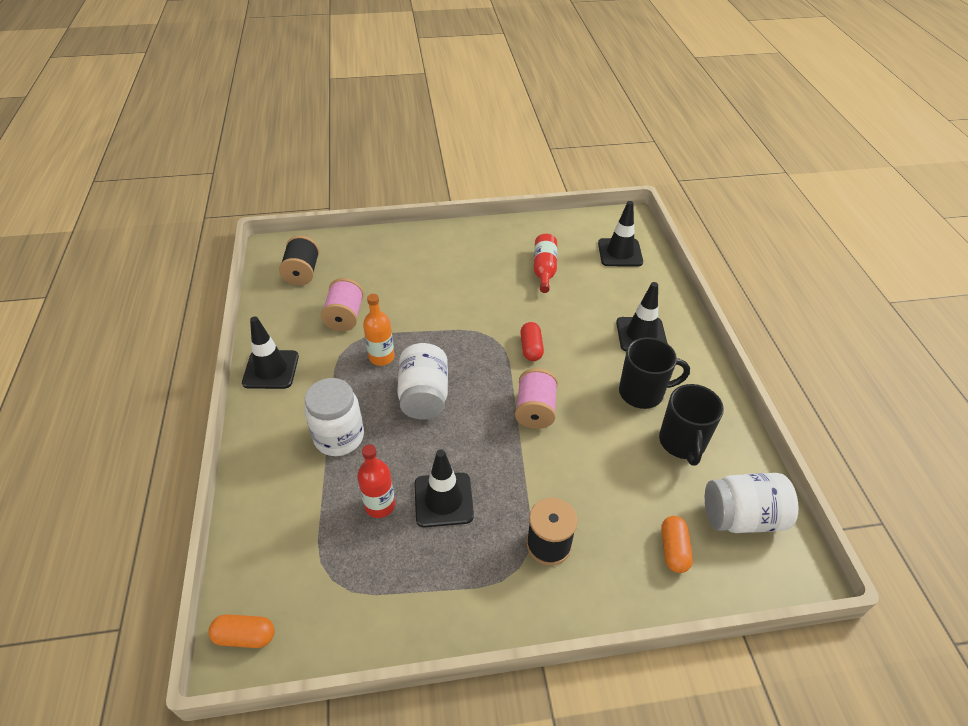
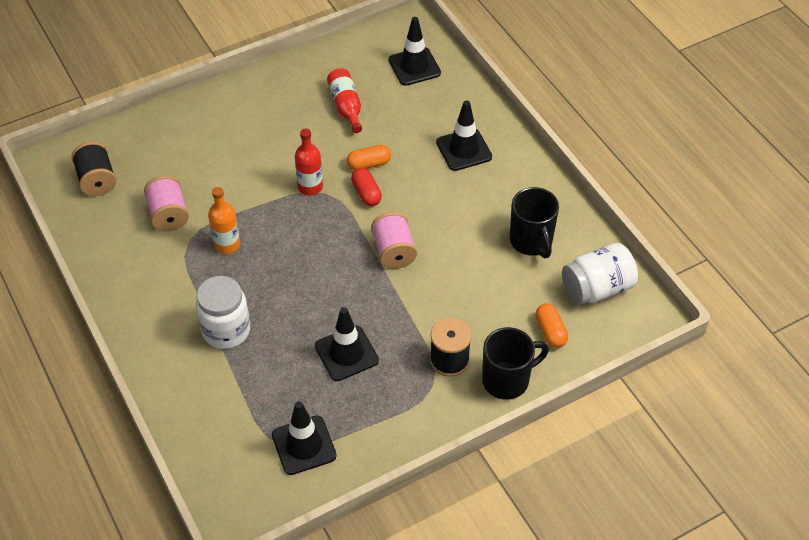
camera: 20 degrees left, 5 degrees up
orange capsule [208,614,275,648] -> orange capsule moved to [347,145,391,170]
black traffic cone [242,316,299,389] -> black traffic cone moved to [272,401,337,475]
red bottle [357,444,395,518] -> red bottle moved to [295,129,323,196]
white jar [397,343,448,419] -> none
black mug [619,337,690,409] -> black mug moved to [482,327,549,400]

